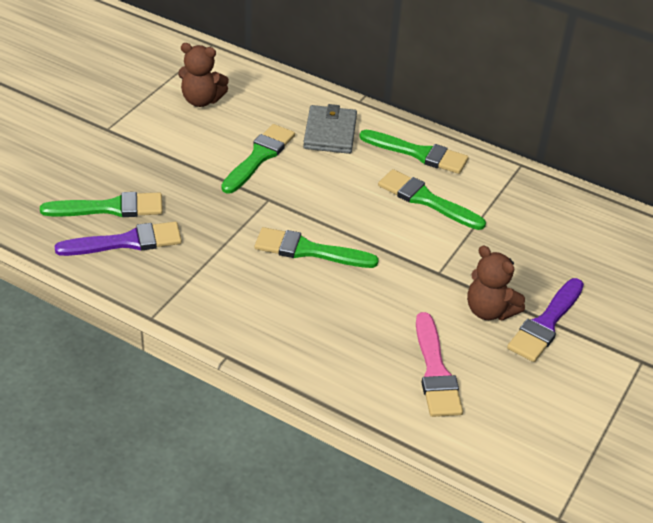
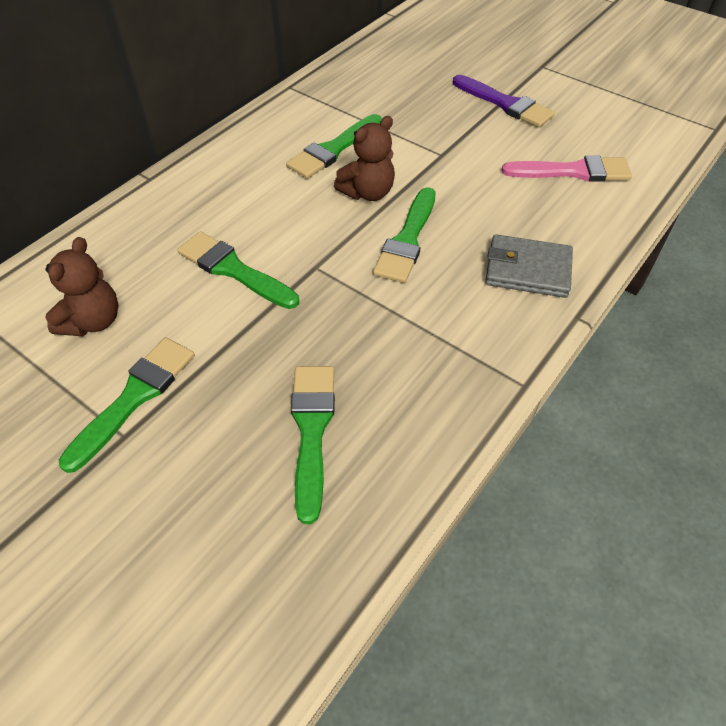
camera: 80 degrees left, 10 degrees up
purple brush [54,222,182,256] -> none
grey wallet [303,104,357,154] -> grey wallet moved to [485,234,573,298]
green brush [359,130,469,174] -> green brush moved to [59,338,195,473]
brown teddy bear [467,245,525,321] -> brown teddy bear moved to [334,116,395,201]

